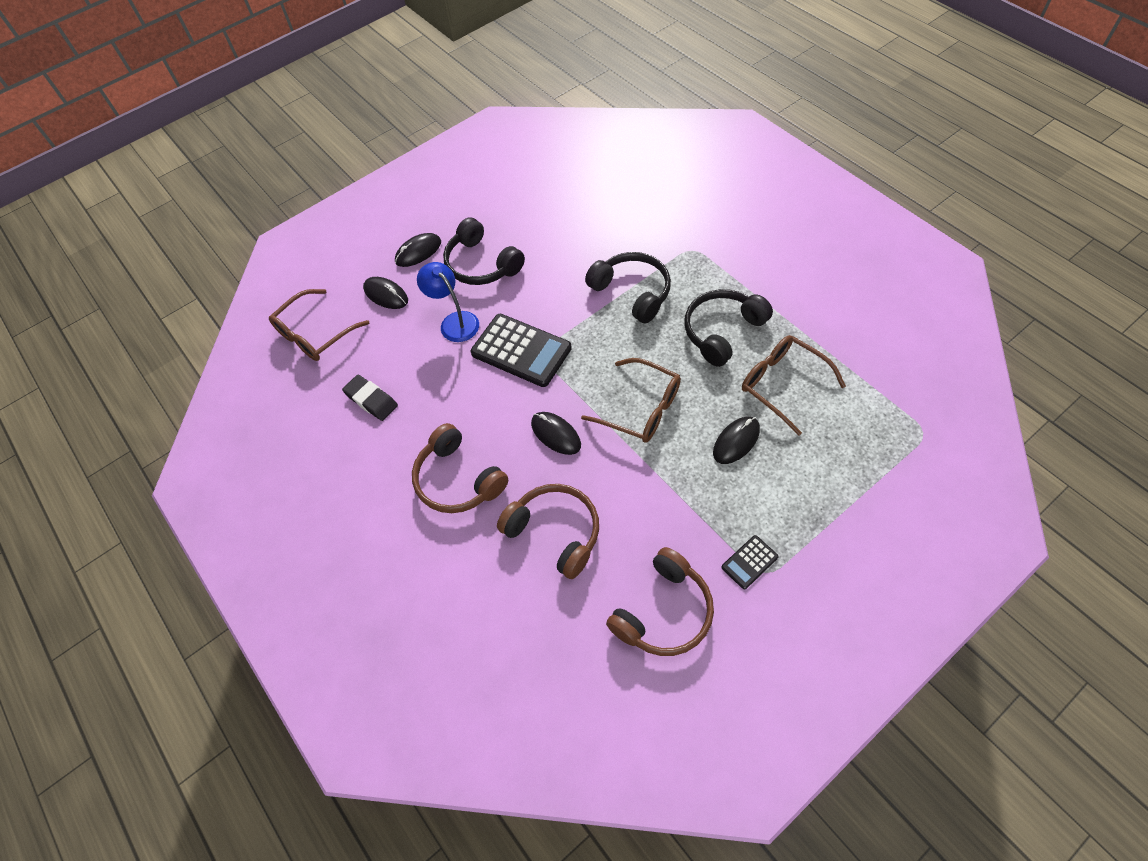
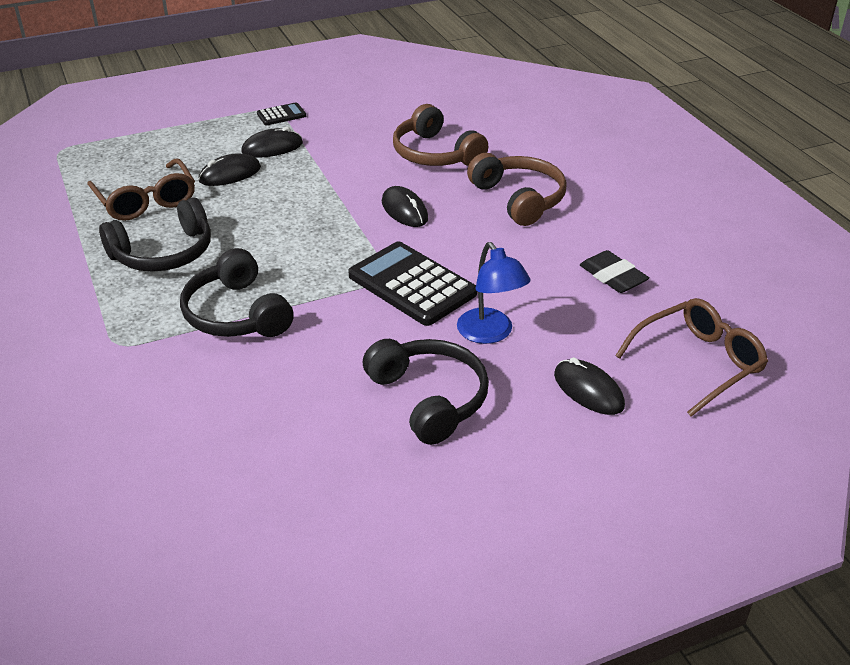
camera: 170 degrees left, 20 degrees down
black mouse [395,233,441,267] -> black mouse moved to [241,127,303,157]
brown glasses [581,358,681,443] -> none
brown headphones [606,547,714,656] -> none

